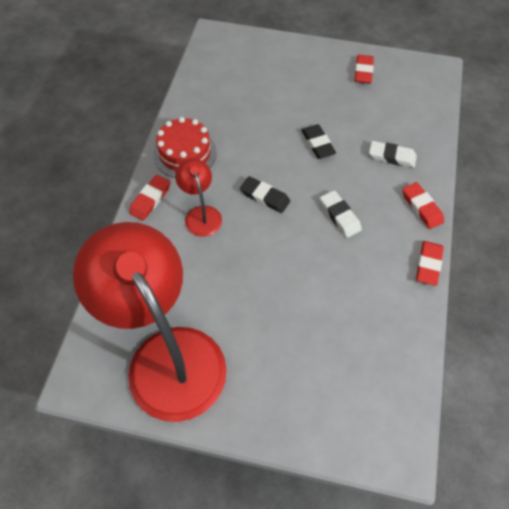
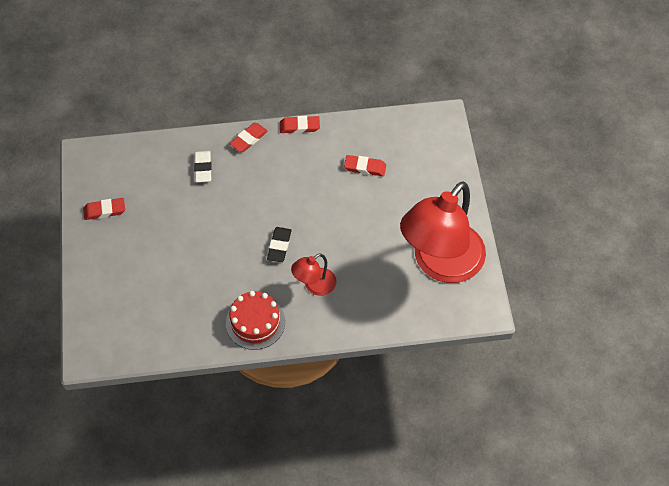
camera: 110 degrees left, 0 degrees up
red eraser [129,175,170,221] -> red eraser moved to [344,155,386,176]
black eraser [301,124,336,159] -> none
white eraser [320,190,362,238] -> none

